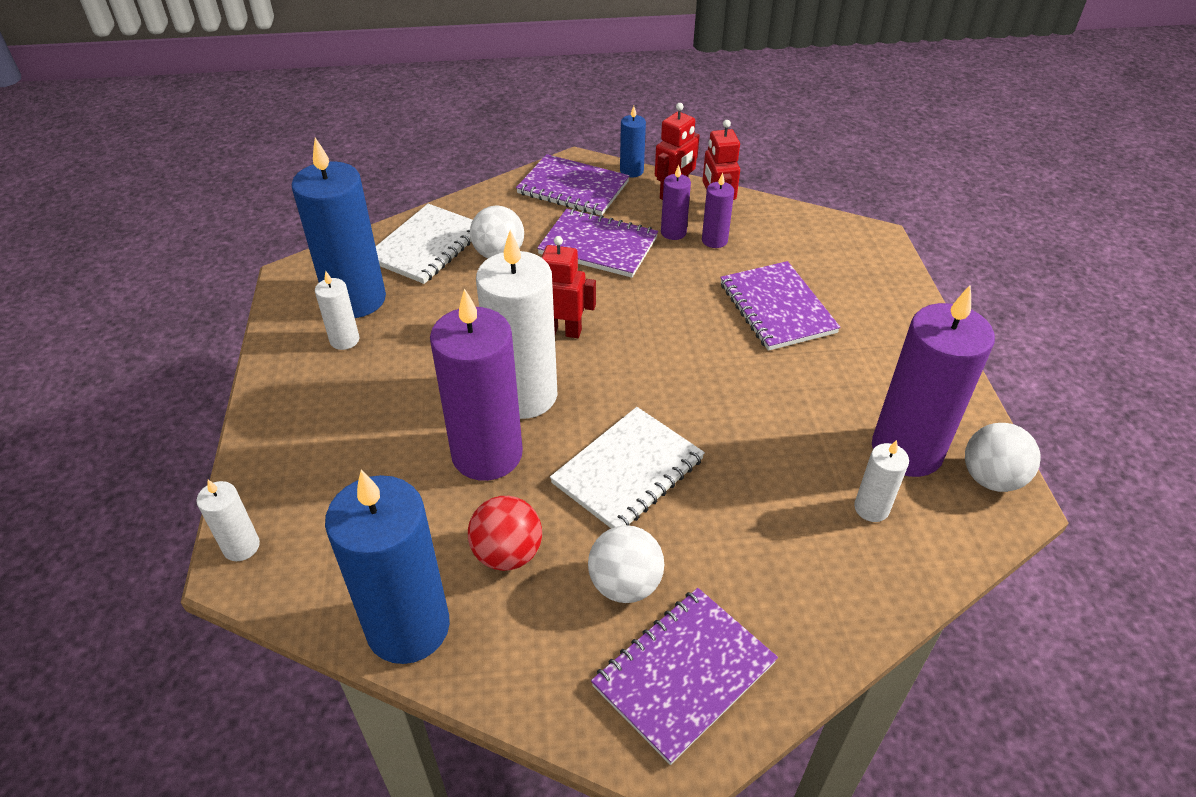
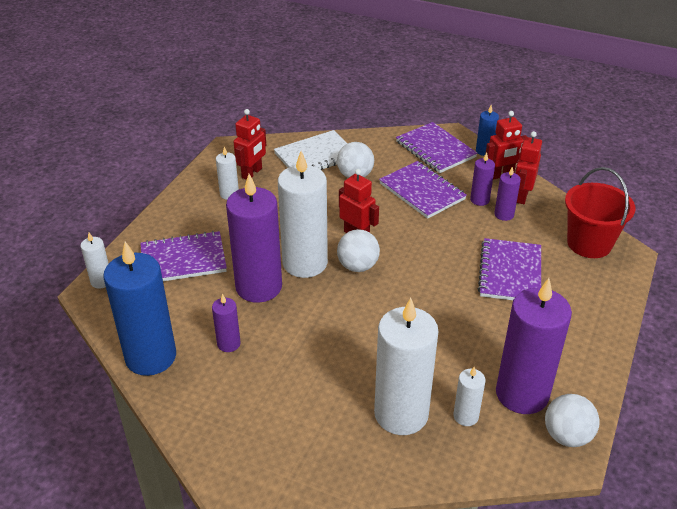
camera: 30 degrees right, 5 degrees down
blue candle [292,138,386,318] -> red robot [233,109,266,180]
red ball [468,496,542,571] -> purple candle [212,294,241,352]
white notebook [550,407,705,528] -> none
white ball [588,525,664,603] -> white ball moved to [337,229,380,272]
purple notebook [591,588,778,765] -> purple notebook moved to [140,231,227,281]
none -> white candle [374,298,439,435]
none -> red bucket [565,167,635,258]

